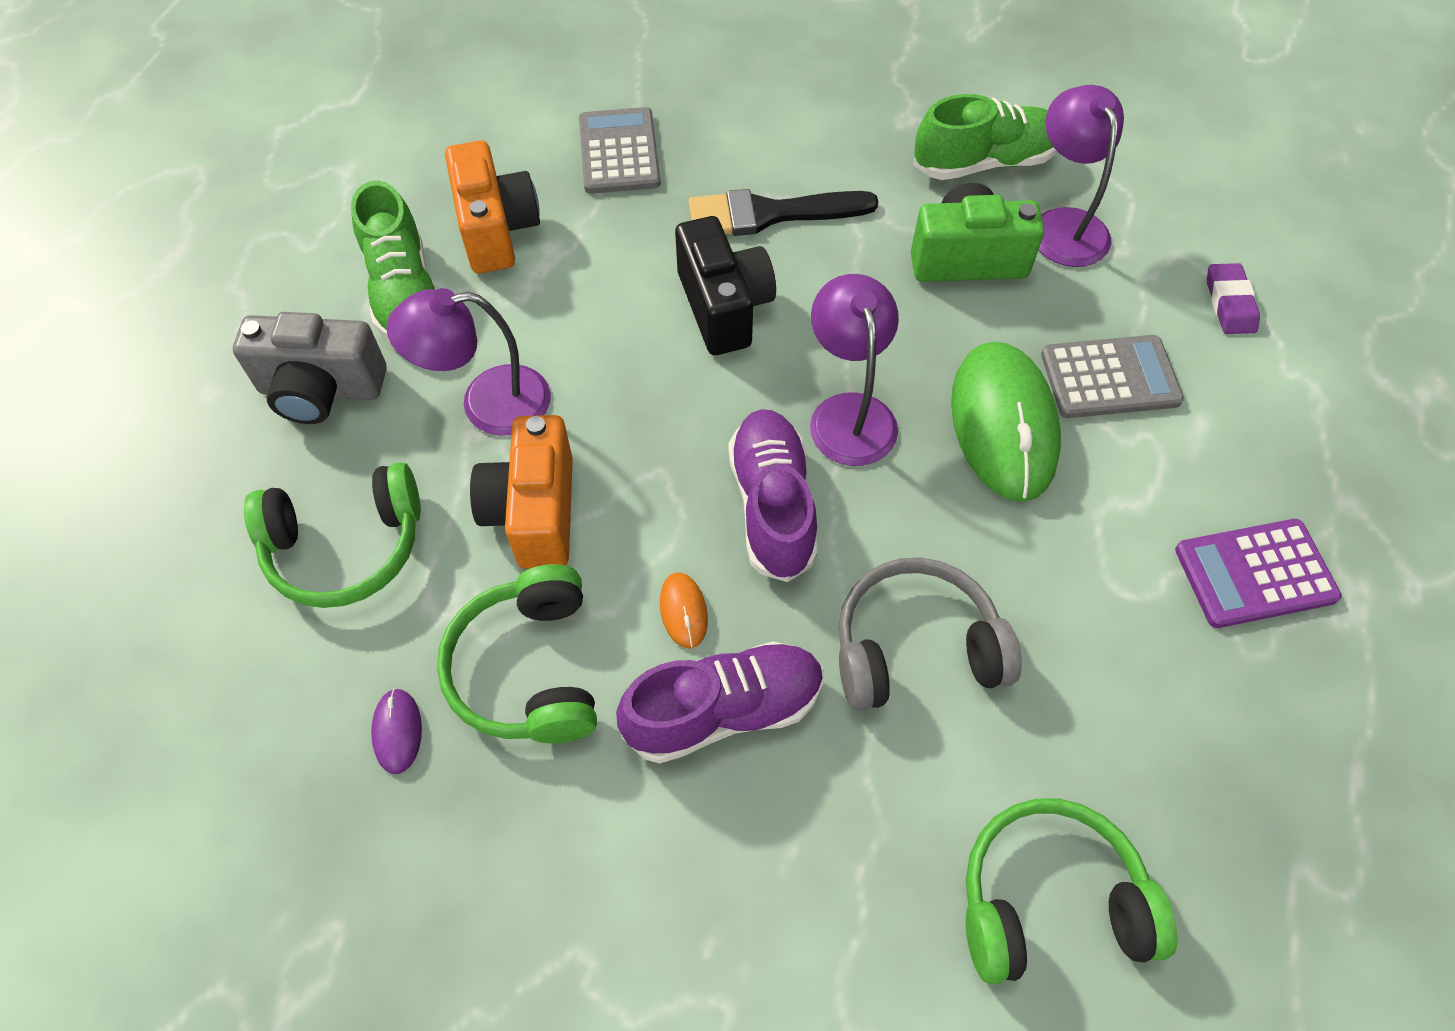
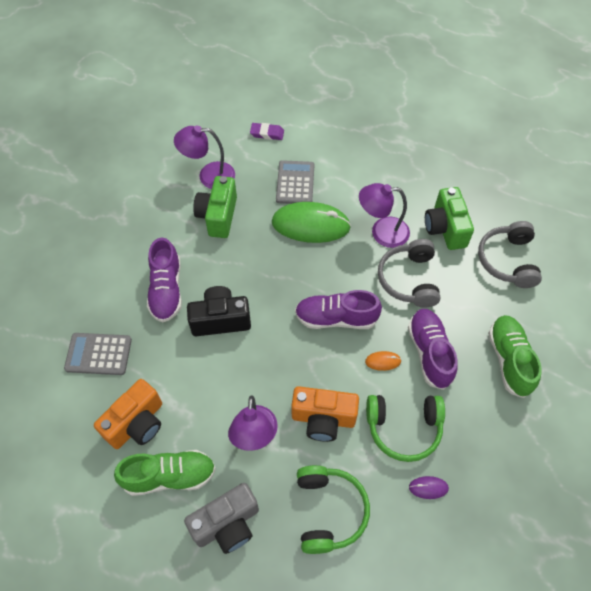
camera: 80 degrees left, 0 degrees up
grey camera [233,312,387,424] -> grey camera turned 45 degrees clockwise [184,483,259,554]
orange camera [445,140,540,273] -> orange camera turned 135 degrees clockwise [94,379,162,449]
black brush [688,189,878,236] -> purple shoe [147,237,182,323]
purple lamp [810,274,899,466] -> purple lamp moved to [359,183,410,248]
green shoe [914,94,1057,180] -> green shoe moved to [488,315,542,398]
green headphones [966,798,1177,984] -> grey headphones [478,221,542,288]
purple calculator [1175,519,1342,628] -> none
none -> green camera [425,187,474,250]

